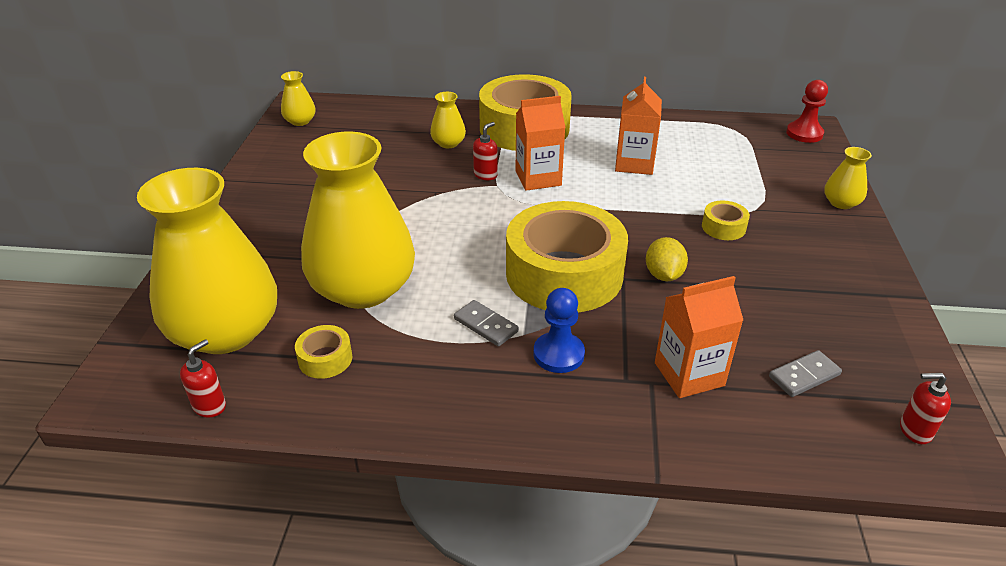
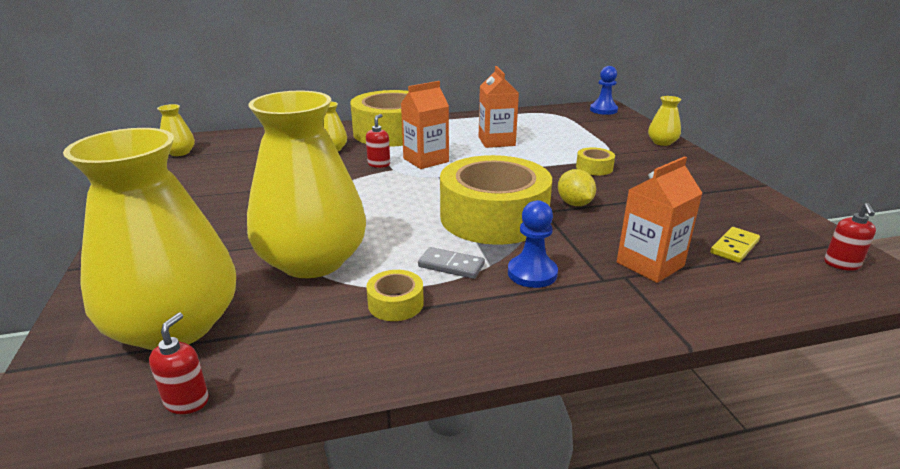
camera: 20 degrees left, 10 degrees down
yellow tape [295,325,352,379] -> yellow tape moved to [366,270,424,321]
grey domino [769,350,842,397] -> yellow domino [710,227,760,263]
red pawn [786,80,828,143] -> blue pawn [590,66,618,115]
red soap dispenser [900,373,951,444] -> red soap dispenser turned 60 degrees counterclockwise [824,203,876,271]

